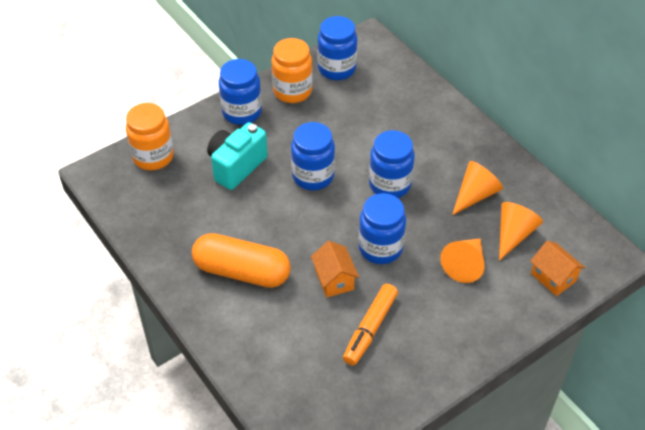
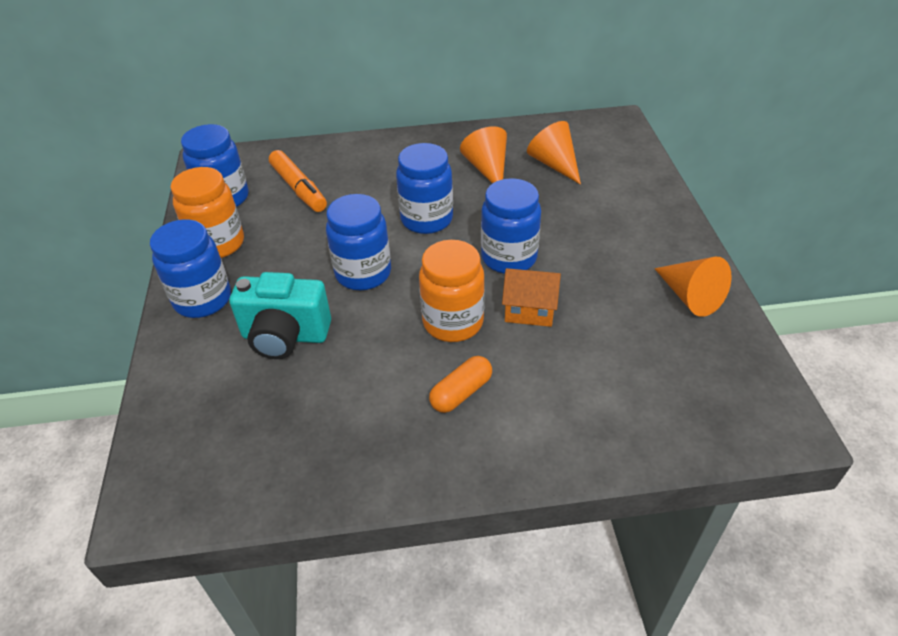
camera: 60 degrees left, 5 degrees down
orange jar [126,103,174,170] -> orange jar moved to [419,240,485,342]
orange capsule [192,233,291,288] -> orange capsule [429,356,492,413], size x0.52
turquoise camera [207,122,268,190] -> turquoise camera turned 60 degrees counterclockwise [230,272,331,359]
orange marker [343,284,398,366] -> orange marker moved to [269,150,327,212]
orange cone [440,238,485,283] -> orange cone moved to [654,257,732,317]
orange house [530,241,585,296] -> none

